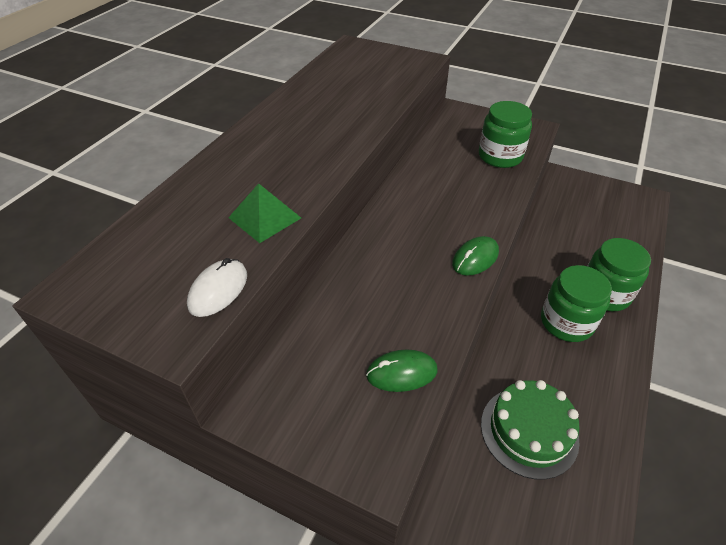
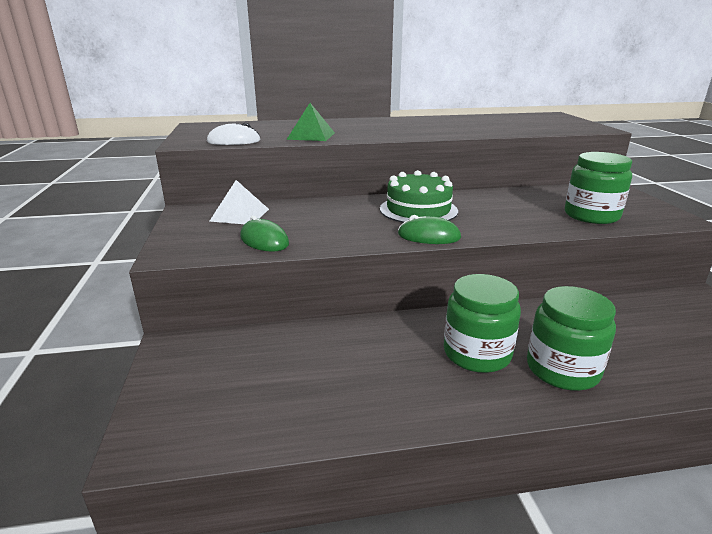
camera: 55 degrees right, 20 degrees down
green cake [481,380,580,480] -> green cake moved to [380,170,458,223]
none -> white pyramid [209,180,269,224]

